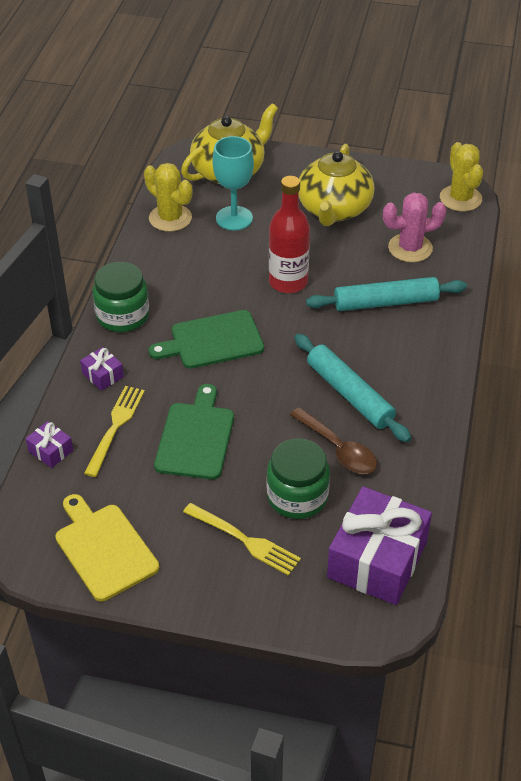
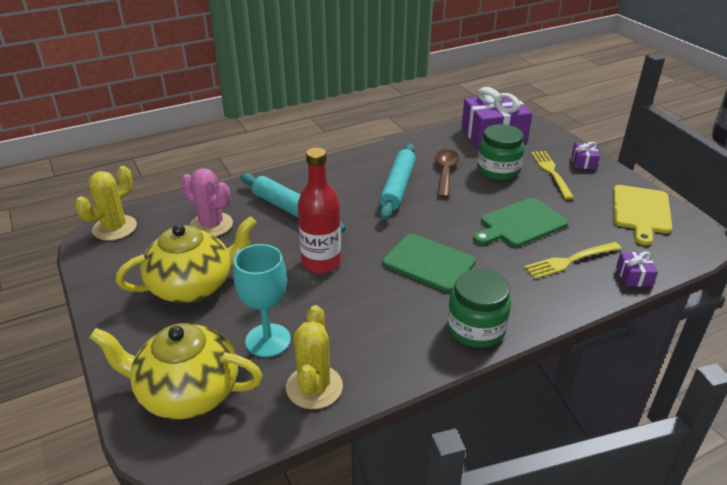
camera: 130 degrees left, 10 degrees down
purple gift [80,347,124,391] -> purple gift moved to [572,142,600,169]

